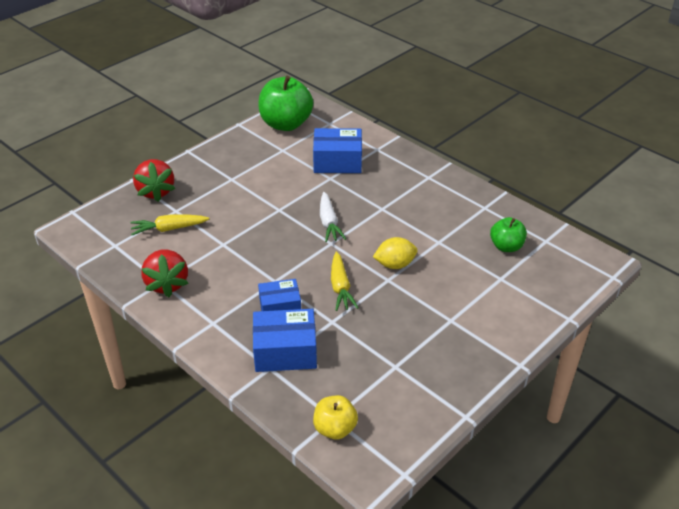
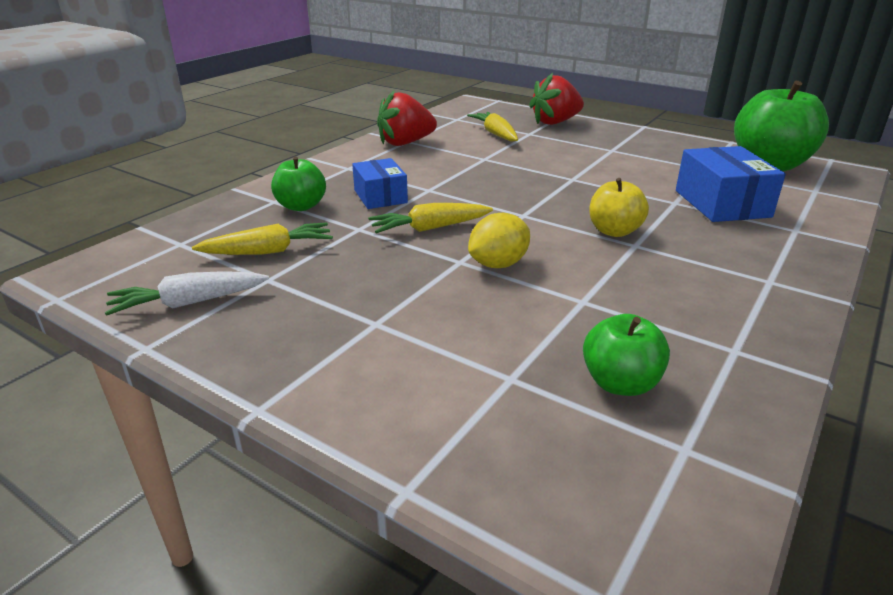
camera: 80 degrees right, 10 degrees down
blue box [253,309,317,372] -> green apple [271,156,326,211]
yellow apple [313,395,358,439] -> yellow apple moved to [589,178,649,237]
white carrot [320,192,346,242] -> white carrot moved to [105,271,269,316]
yellow lemon [373,237,418,269] -> yellow lemon turned 75 degrees clockwise [468,213,530,268]
none -> yellow carrot [192,222,333,255]

